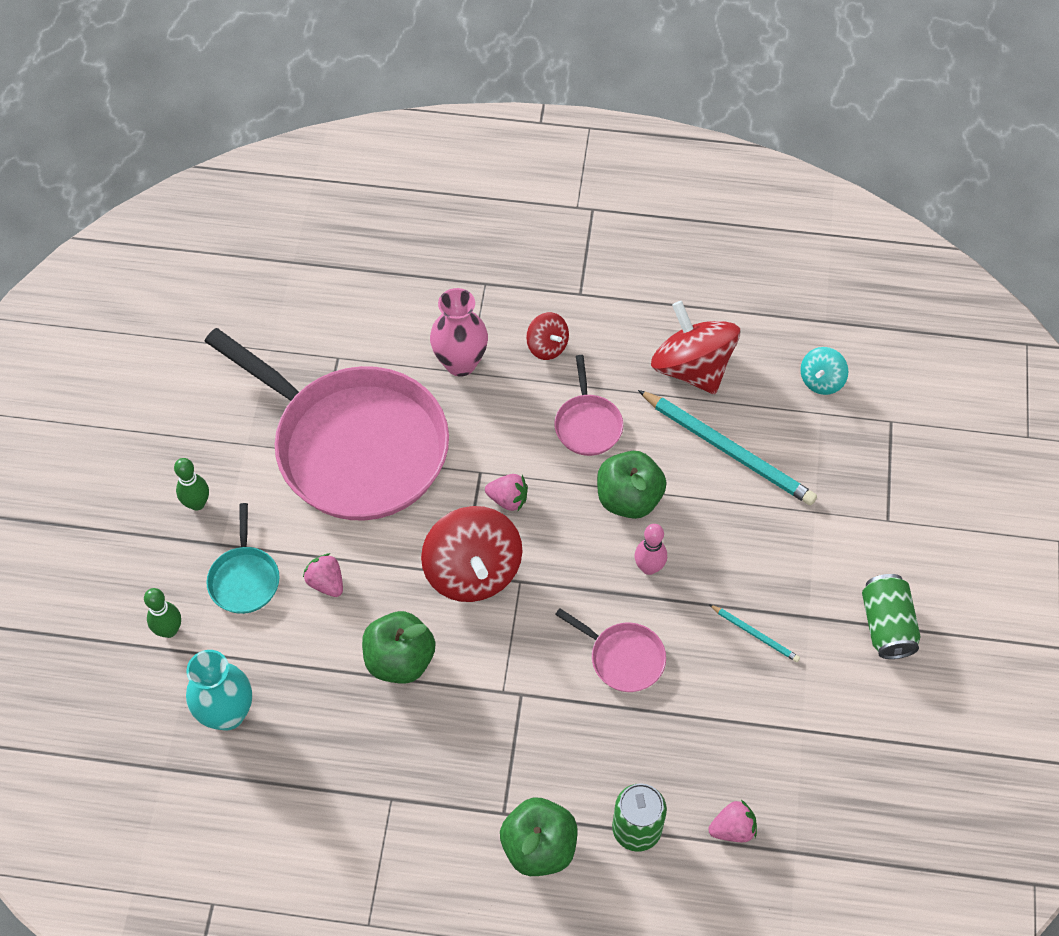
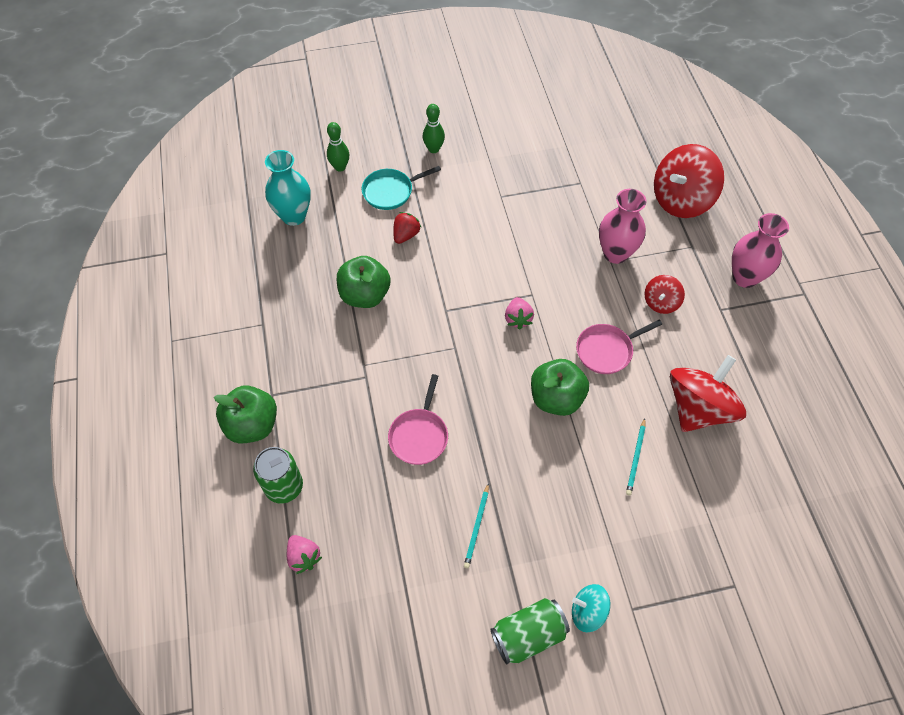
camera: 70 degrees right, 0 degrees up
pink pan [204,328,449,521] -> none
pink strawberry [303,553,343,597] -> red strawberry [393,212,422,244]
red spinning top [421,506,523,602] -> red spinning top moved to [654,144,724,218]
pink bowling pin [634,524,667,575] -> none
turquoise pencil [638,390,817,505] -> turquoise pencil [626,418,646,495], size x0.47
turquoise spinning top [800,347,848,395] -> turquoise spinning top moved to [572,584,611,632]
none -> pink vase [732,213,789,288]

